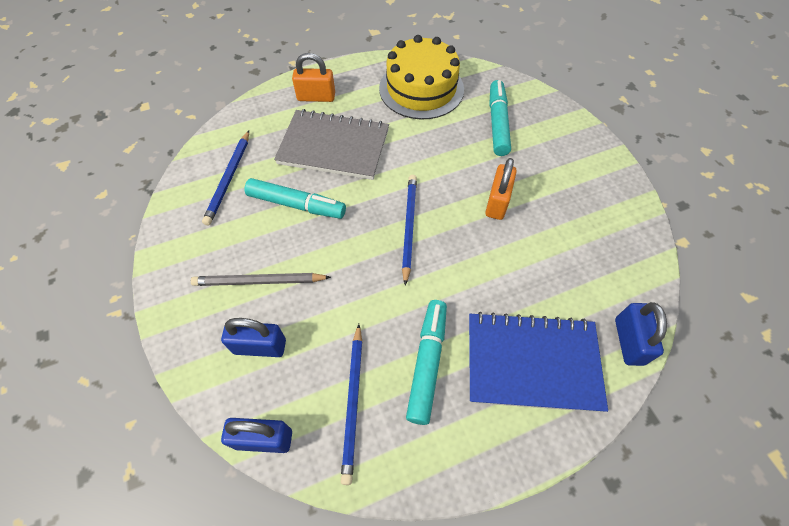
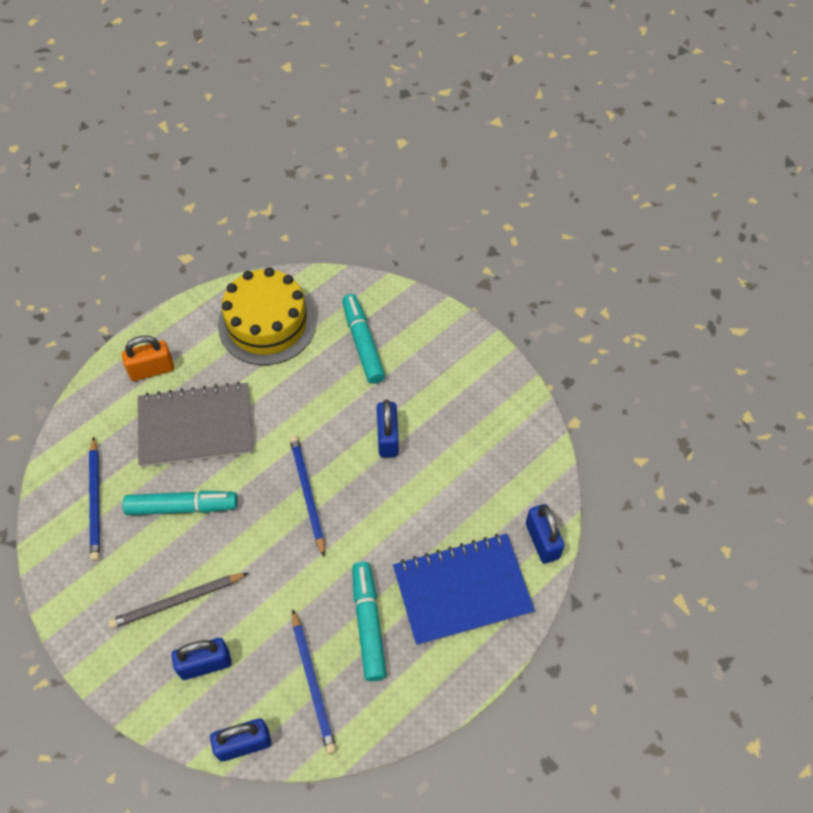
camera: 20 degrees left, 0 degrees up
orange padlock [485,158,517,220] -> blue padlock [377,400,399,458]

